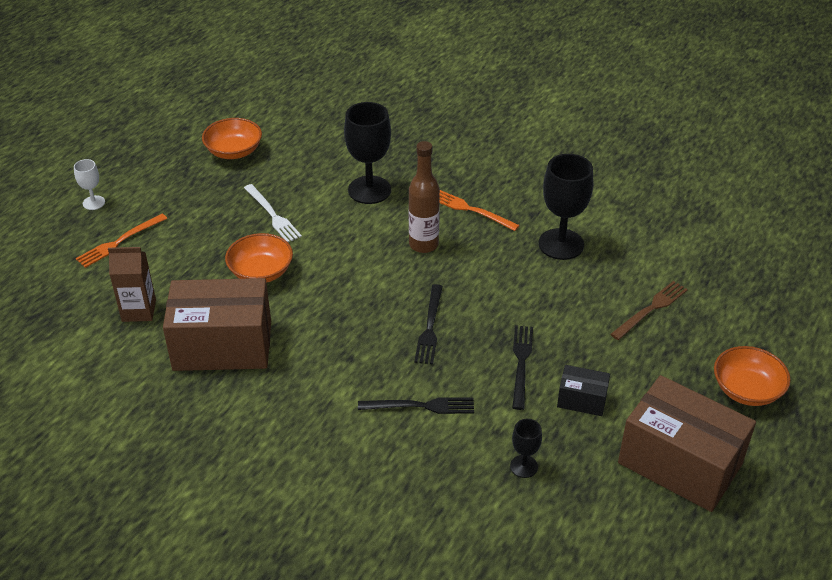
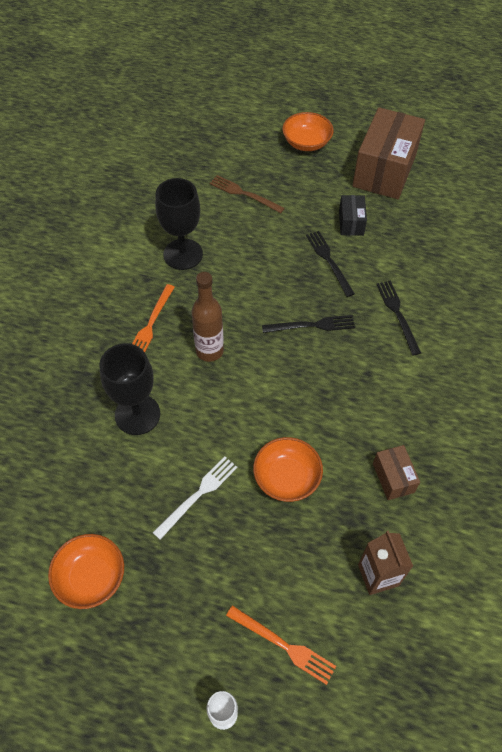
camera: 105 degrees left, 15 degrees up
brown box [163,278,271,371] -> brown box [373,445,420,500], size x0.46
black goblet [510,419,542,478] -> none
black fork [512,325,533,410] -> black fork turned 75 degrees clockwise [306,231,355,297]

